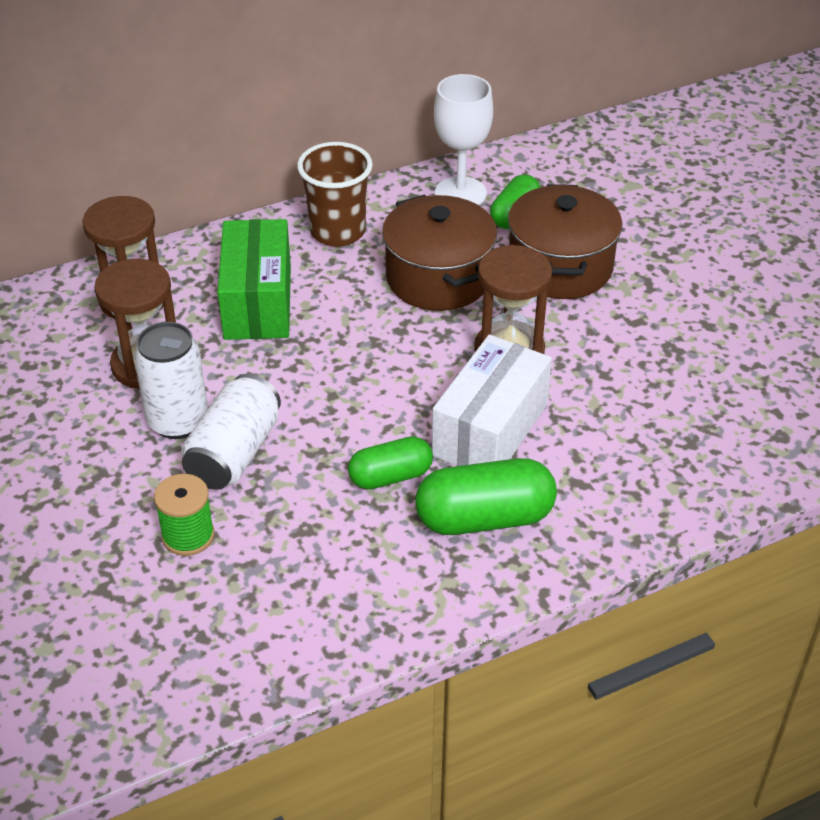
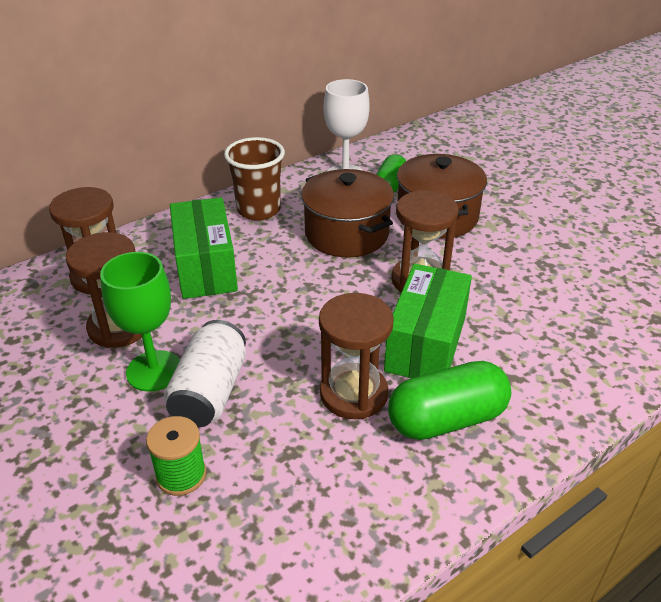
camera: 10 degrees left, 5 degrees down
white can [134,322,208,439] -> green goblet [100,252,180,392]
green capsule [348,437,433,489] -> brown hourglass [319,293,394,419]
white box [432,334,552,466] -> green box [384,264,472,378]

